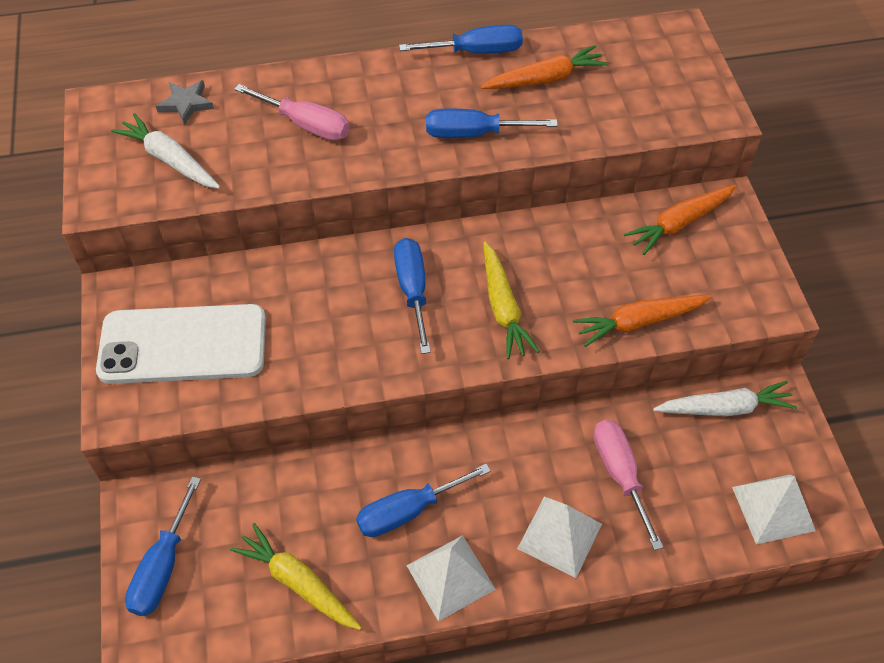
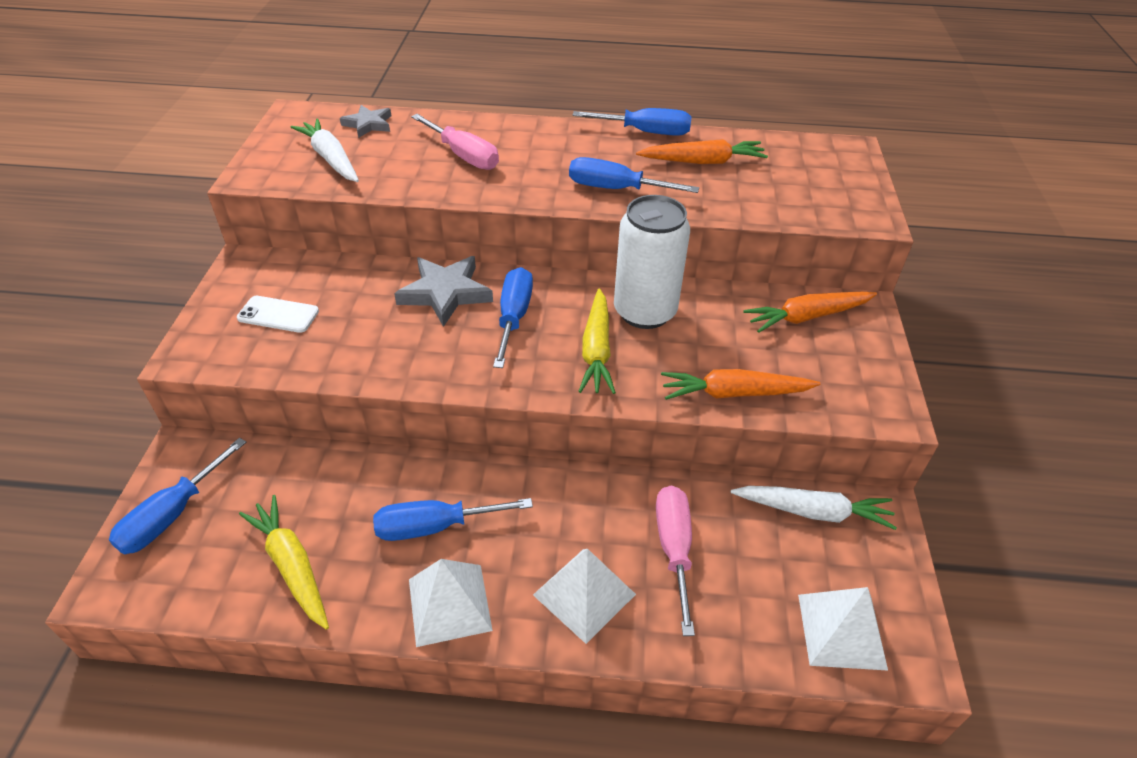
camera: 15 degrees right, 10 degrees down
white phone [96,304,266,384] -> white phone [237,296,319,333], size x0.46
none -> grey star [394,256,493,327]
none -> white can [614,195,690,329]

